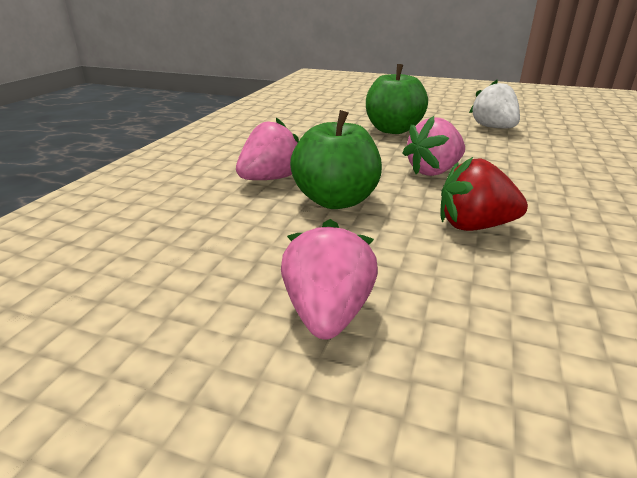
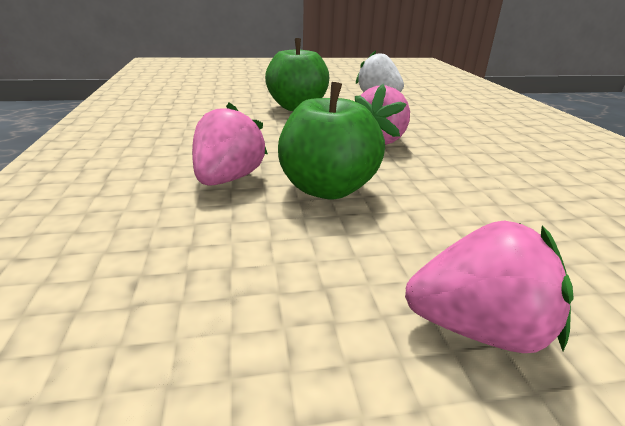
camera: 30 degrees left, 0 degrees up
pink strawberry [281,219,378,339] -> pink strawberry turned 120 degrees clockwise [405,221,574,353]
red strawberry [440,156,528,231] -> none

